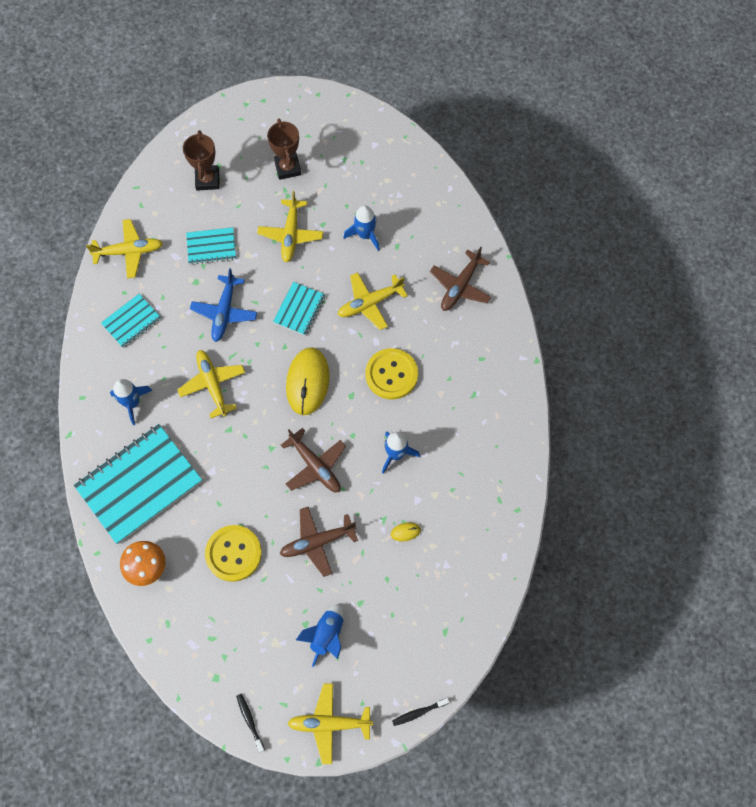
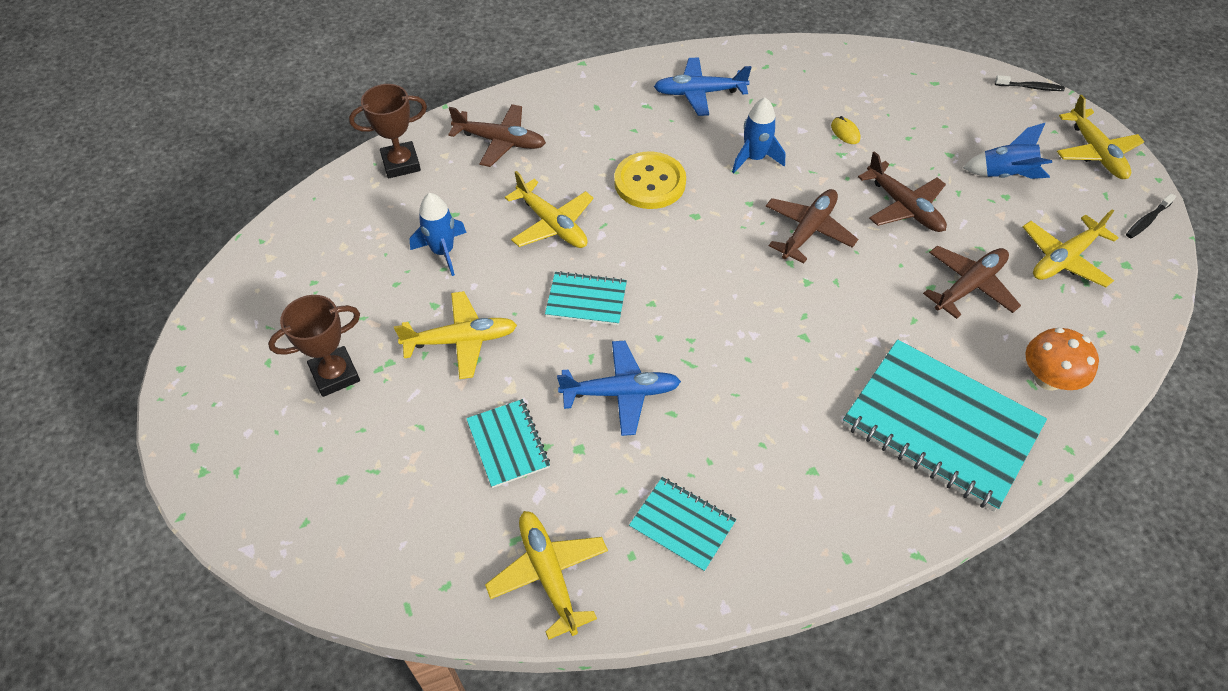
camera: 105 degrees left, 15 degrees down
blue rocket [110,379,153,425] -> none
yellow plane [177,350,245,418] -> yellow plane moved to [1023,209,1119,287]
brown trophy [183,130,220,191] -> brown trophy moved to [349,84,427,178]
yellow button [205,525,262,582] -> brown plane [923,246,1021,319]
yellow mouse [286,347,330,415] -> none
black toothbrush [392,698,450,726] -> black toothbrush turned 45 degrees counterclockwise [995,75,1065,91]
none -> blue plane [654,57,752,116]

